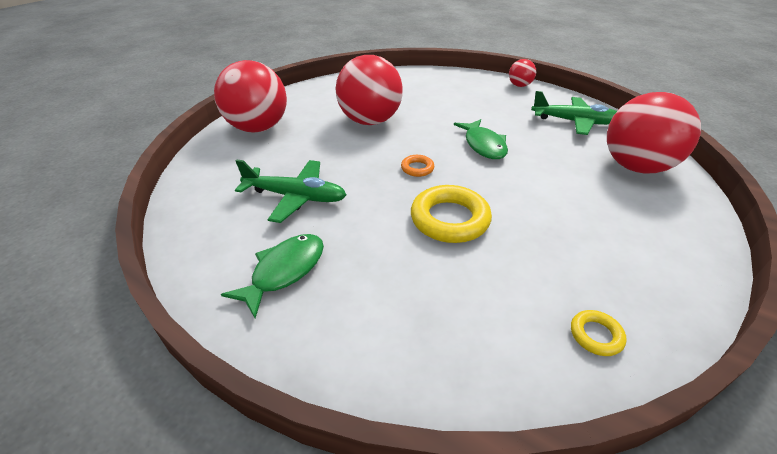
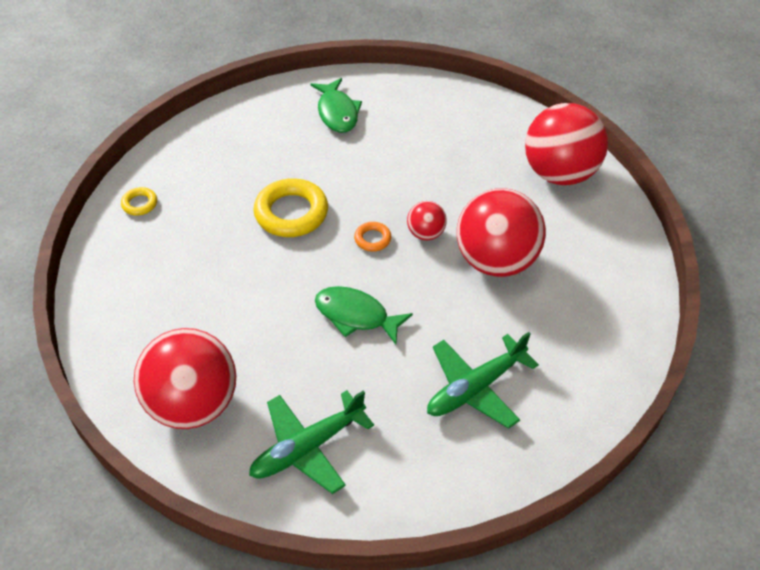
camera: 130 degrees right, 10 degrees up
green plane [235,160,346,223] -> green plane moved to [427,332,539,429]
red ball [509,59,536,87] -> red ball moved to [407,201,447,240]

